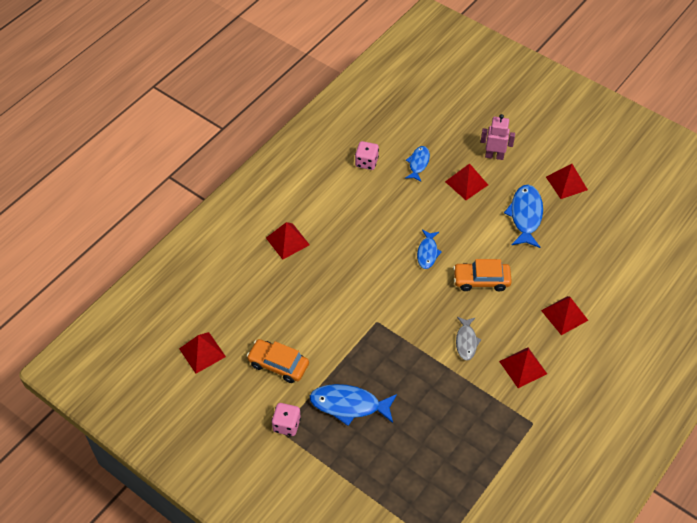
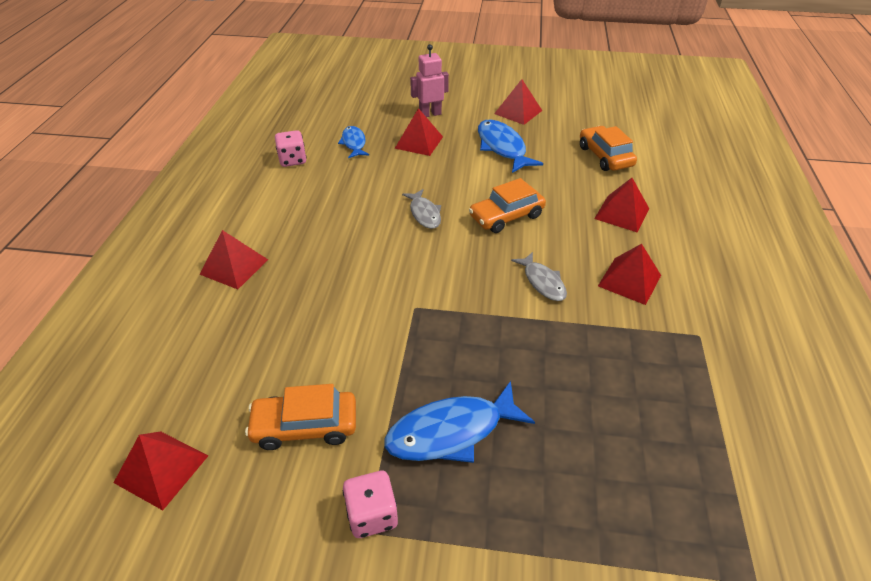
camera: 30 degrees left, 10 degrees down
blue fish [417,230,442,269] -> grey fish [402,189,441,229]
none -> orange car [580,126,637,171]

